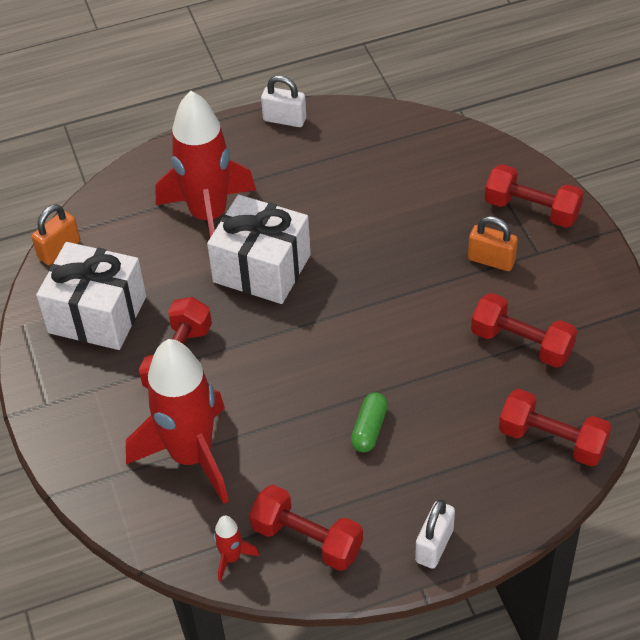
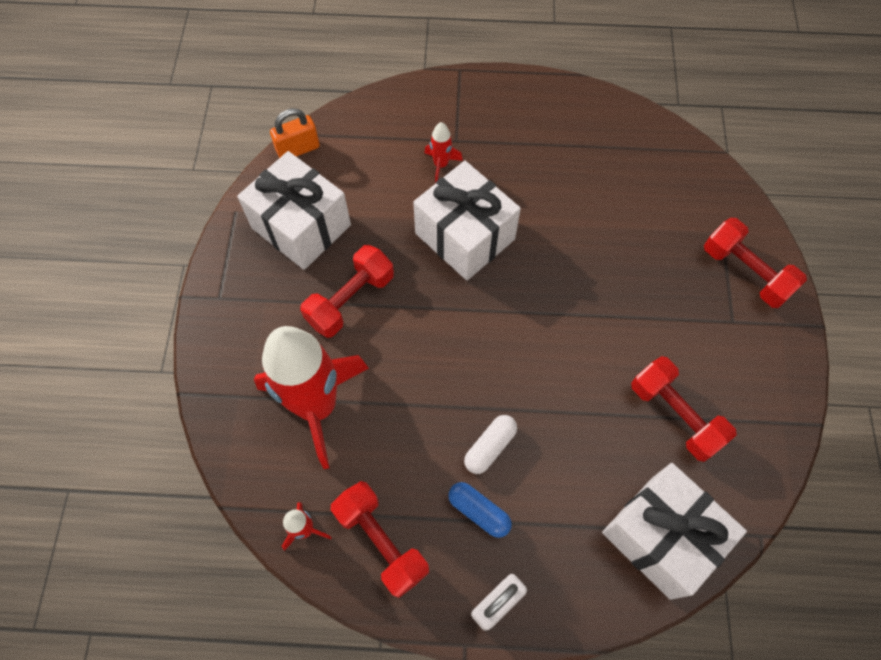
camera: 20 degrees right, 15 degrees up
red rocket [156,91,256,238] -> red rocket [424,122,463,183], size x0.40
white padlock [261,76,306,127] -> none
green capsule [351,392,388,452] -> white capsule [464,415,517,474]
orange padlock [468,216,518,271] -> none
red dumbbell [499,389,612,467] -> white gift [602,463,747,600]
none -> blue capsule [448,482,512,538]

